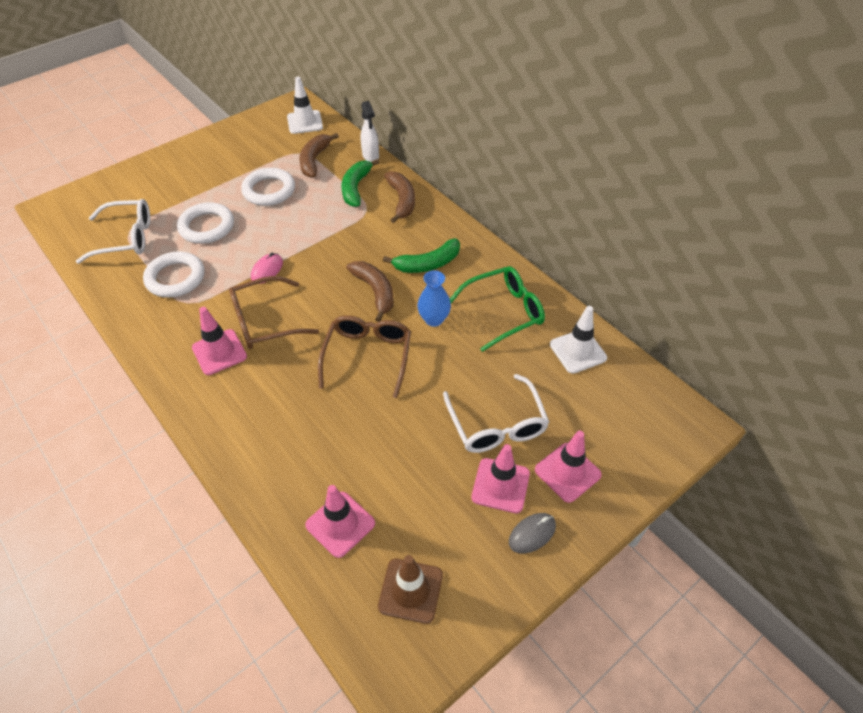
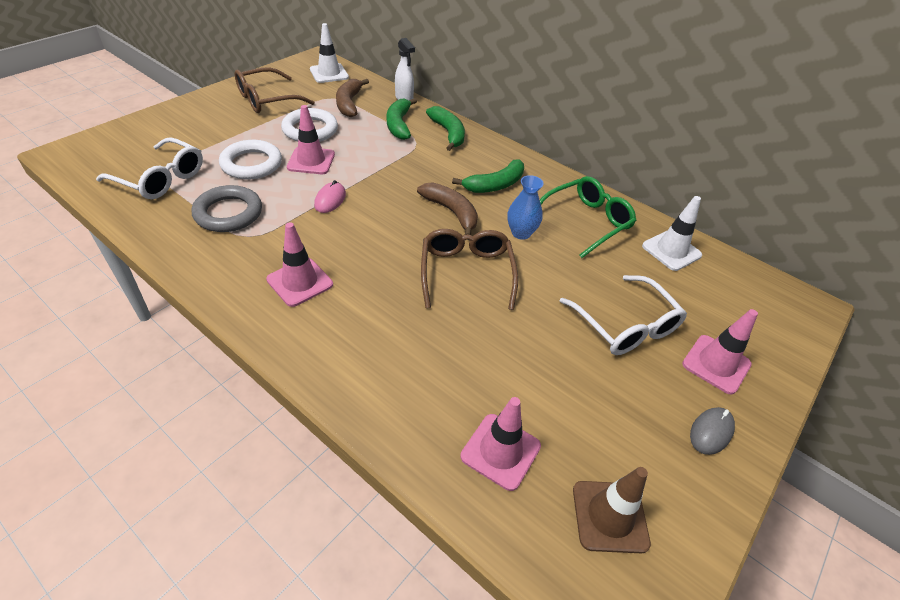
camera: 15 degrees left, 5 degrees down
white glasses [76,199,150,264] -> white glasses turned 45 degrees clockwise [96,137,203,199]
white ring [143,251,205,298] -> grey ring [192,185,262,232]
brown glasses [229,276,319,349] -> brown glasses moved to [234,67,315,113]
brown banana [384,171,415,223] -> green banana [426,106,465,151]
pink traffic cone [471,444,530,513] -> pink traffic cone moved to [287,105,335,174]

